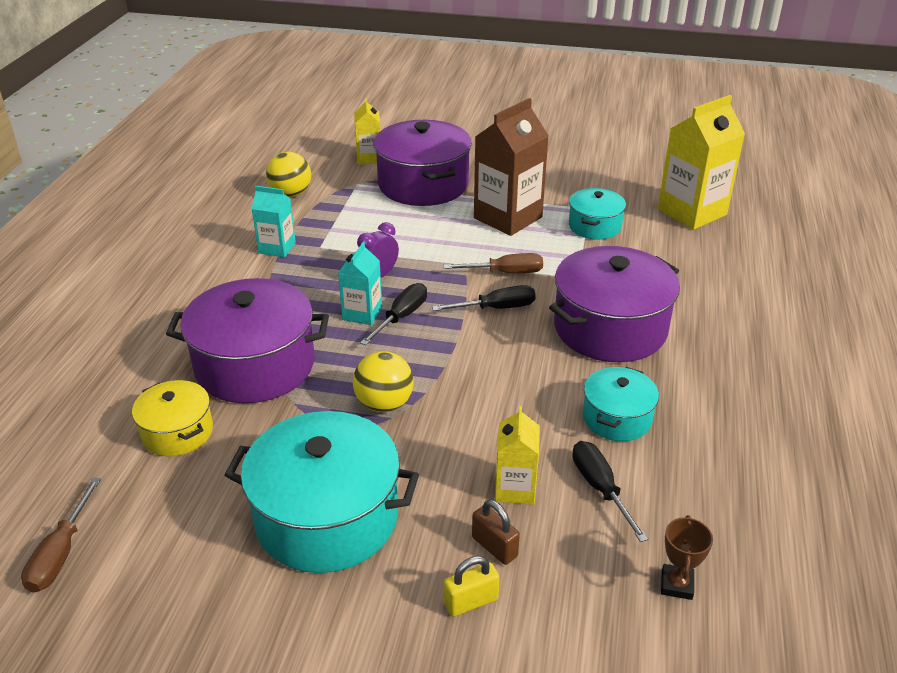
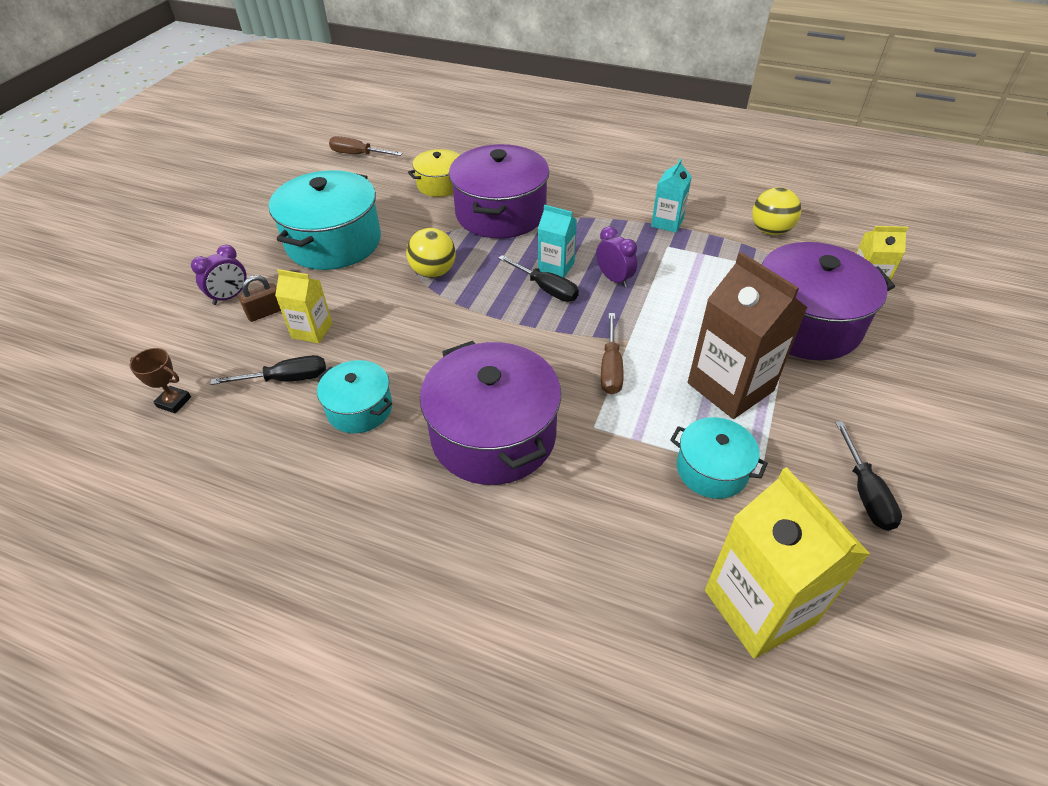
camera: 100 degrees right, 10 degrees up
black screwdriver [432,285,536,311] -> black screwdriver moved to [835,421,902,531]
yellow padlock [444,556,500,617] -> purple clock [191,245,247,305]

